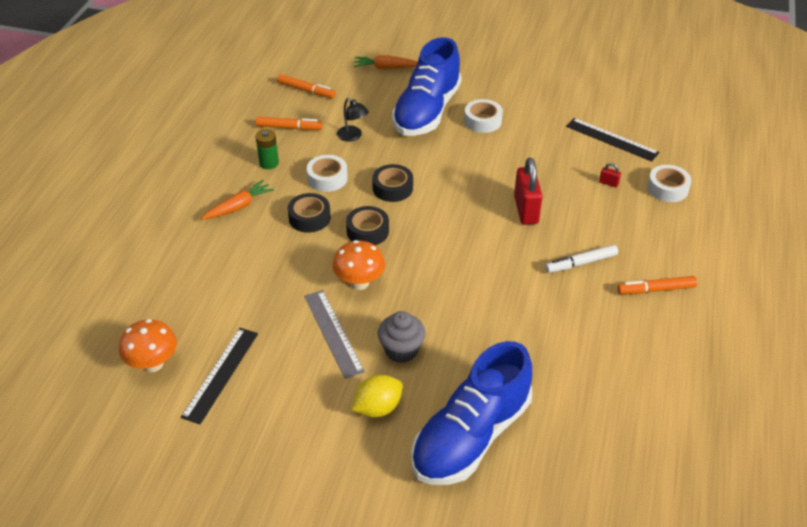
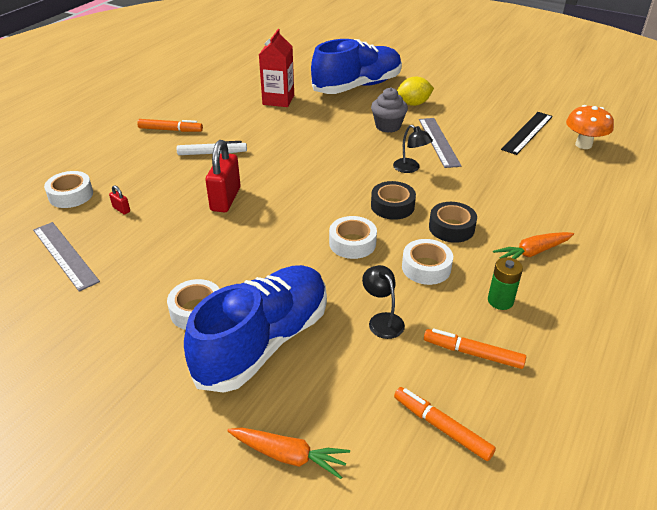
camera: 165 degrees left, 5 degrees down
orange mushroom [332,240,385,290] -> black lamp [393,125,433,173]
black tape [372,164,413,202] -> white tape [329,216,377,259]
black ruler [566,118,659,162] -> grey ruler [33,222,100,292]
none -> red carton [259,29,294,107]

